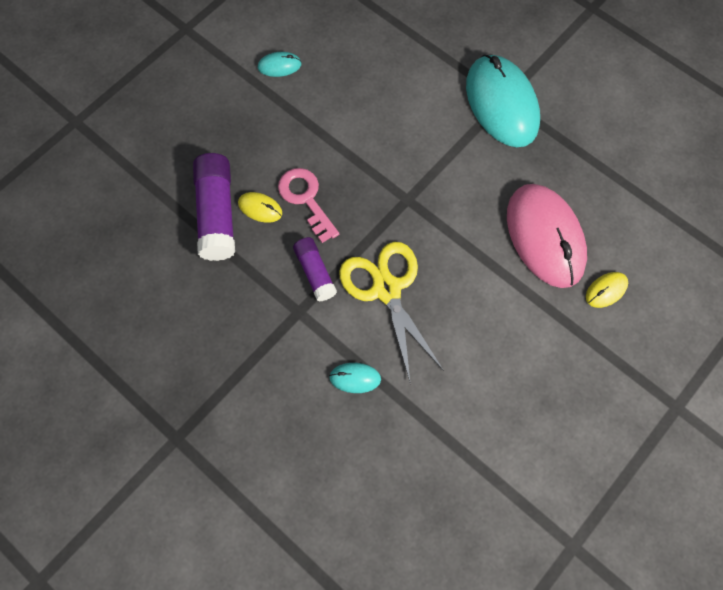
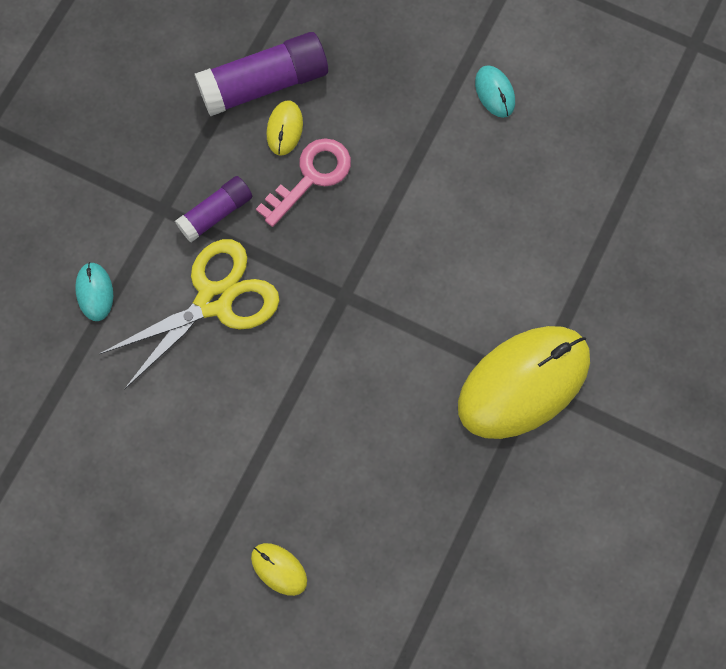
camera: 75 degrees right, 5 degrees up
turquoise mouse [466,54,540,147] -> yellow mouse [458,326,590,439]
pink mouse [507,184,587,288] -> none

